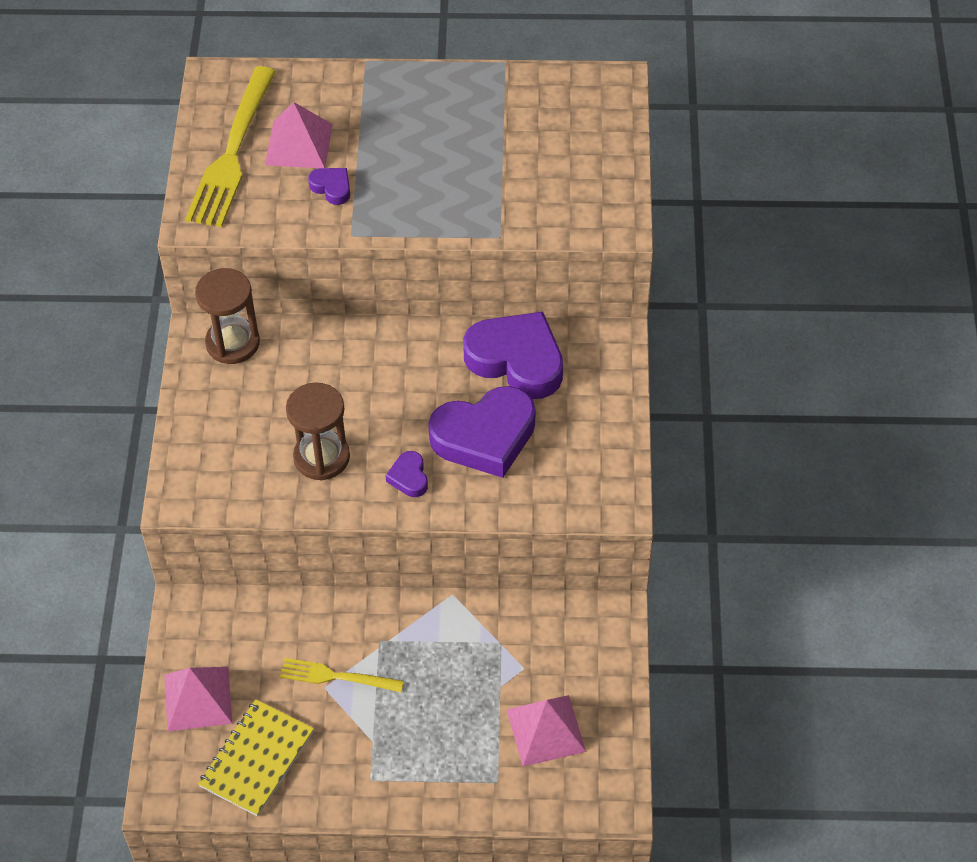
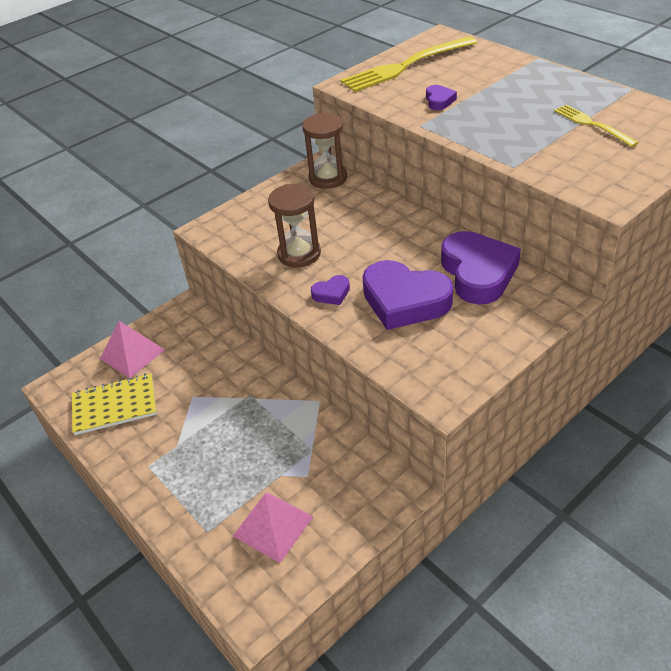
camera: 50 degrees right, 10 degrees down
pink pyramid [265,102,333,168] -> none
yellow fork [280,658,404,692] -> yellow fork moved to [554,105,639,147]
purple heart [385,451,428,497] -> purple heart turned 150 degrees counterclockwise [311,275,350,305]

